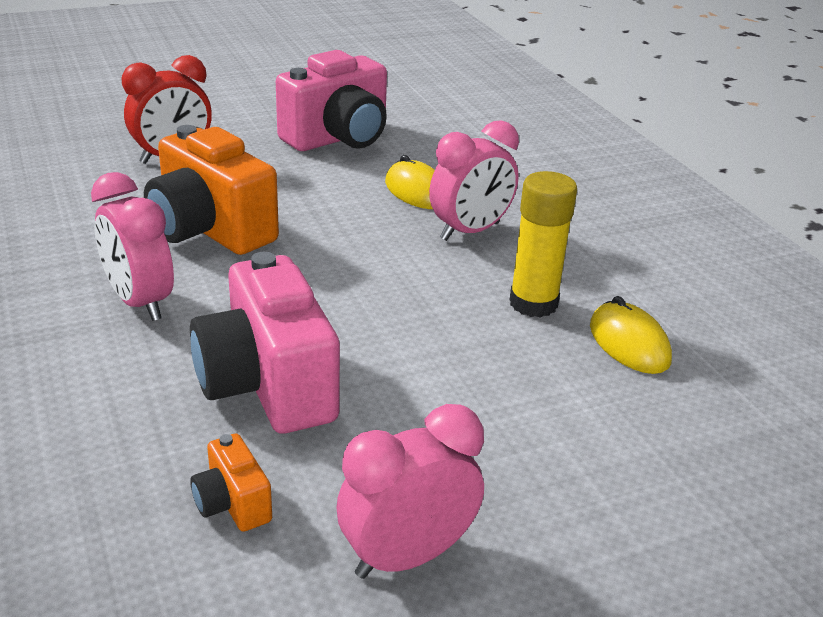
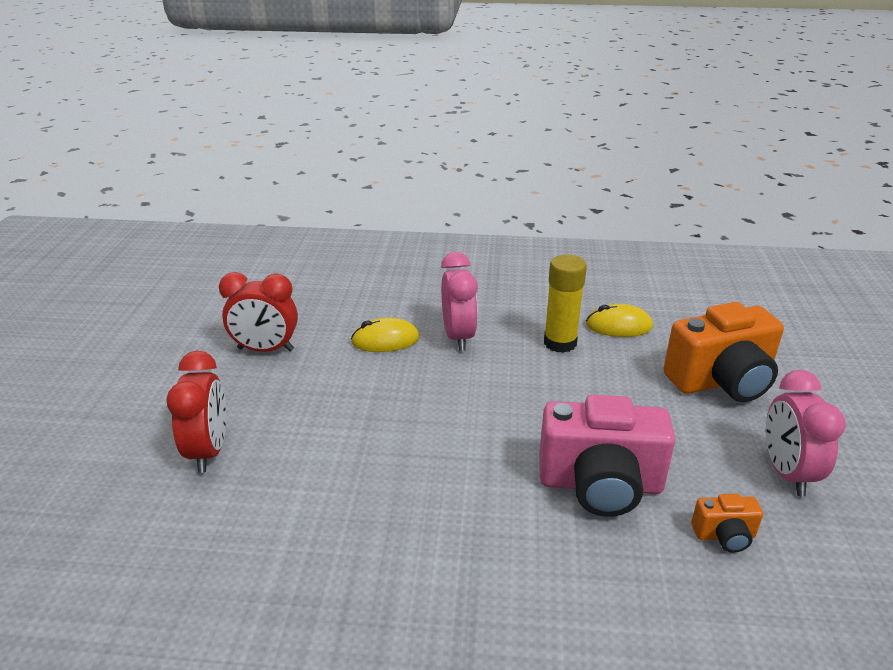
camera: 60 degrees left, 0 degrees up
pink clock [91,172,174,321] -> none
orange camera [144,125,279,255] -> orange camera moved to [663,302,784,402]
pink camera [276,50,387,151] -> red clock [219,272,298,352]

